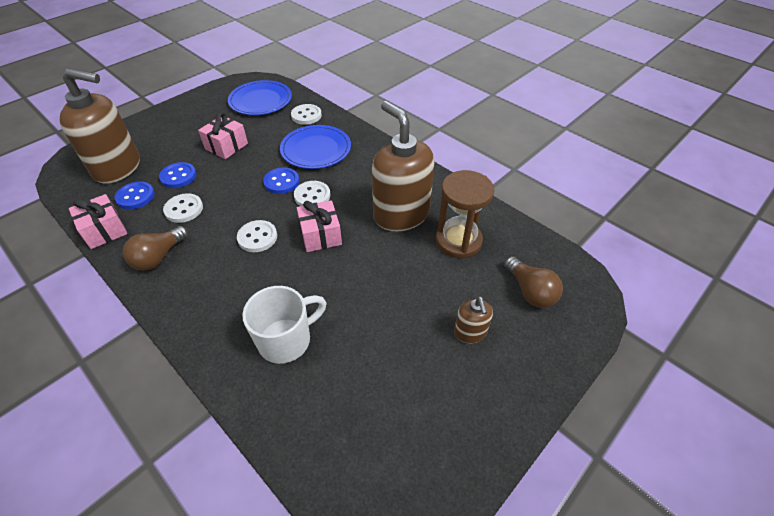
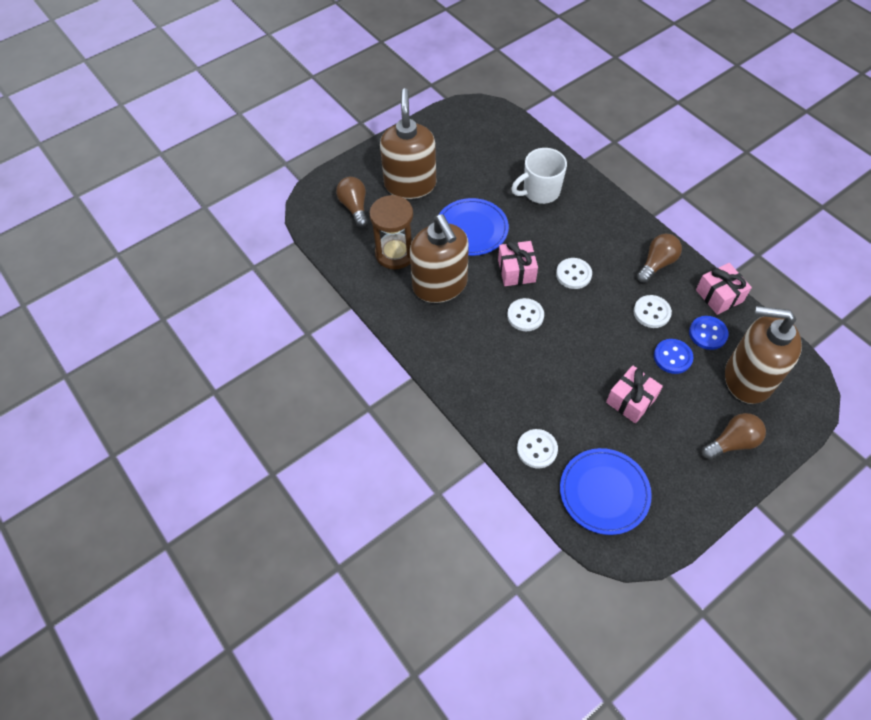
camera: 170 degrees left, 10 degrees up
blue button [263,167,299,194] -> none
blue plate [280,125,351,169] -> blue plate moved to [439,198,509,256]
brown soap dispenser [454,296,493,344] -> brown soap dispenser [380,88,436,199], size x2.20
none -> brown light bulb [701,413,766,460]

